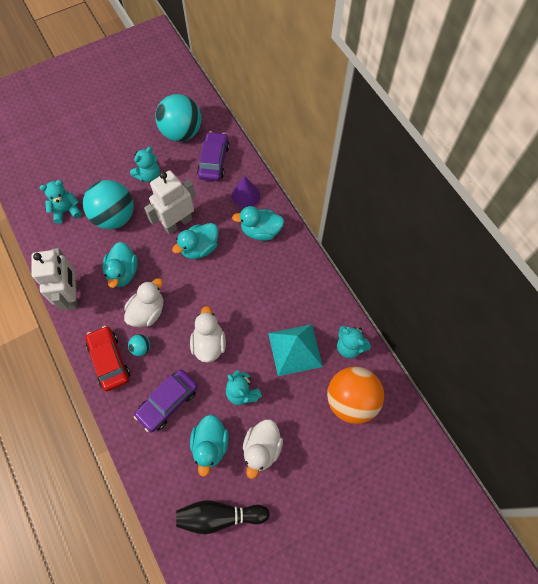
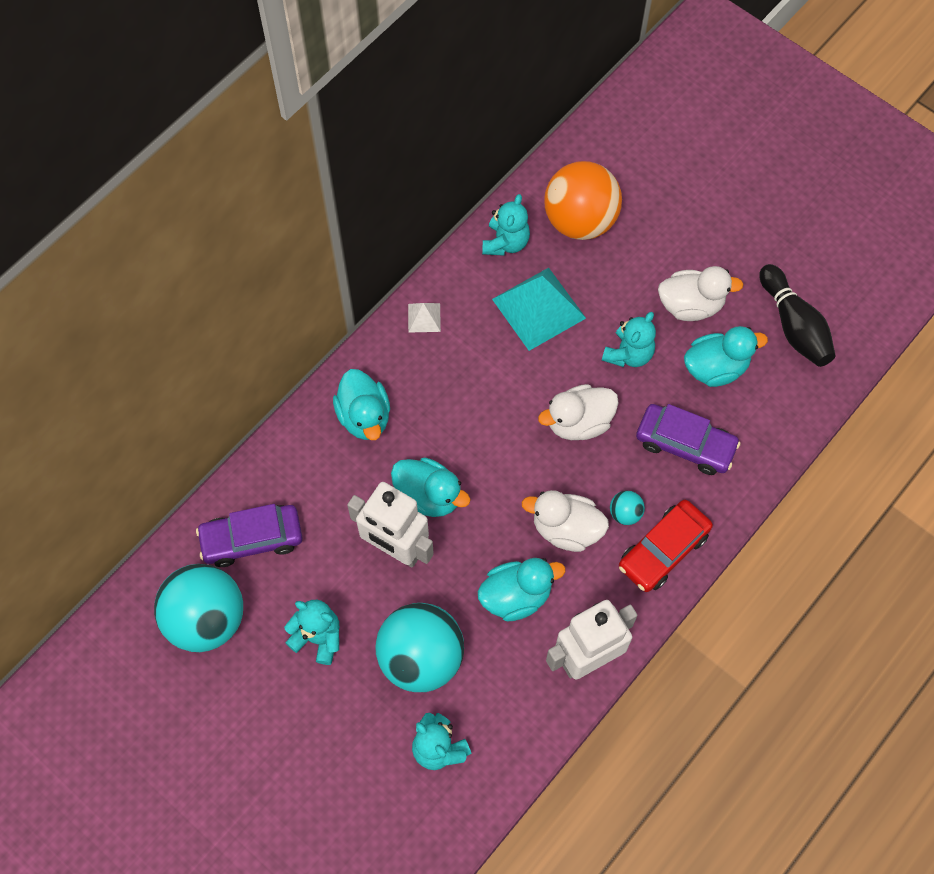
camera: 110 degrees left, 0 degrees up
purple cone [231,176,260,208] -> none
none -> white pyramid [408,303,441,333]

